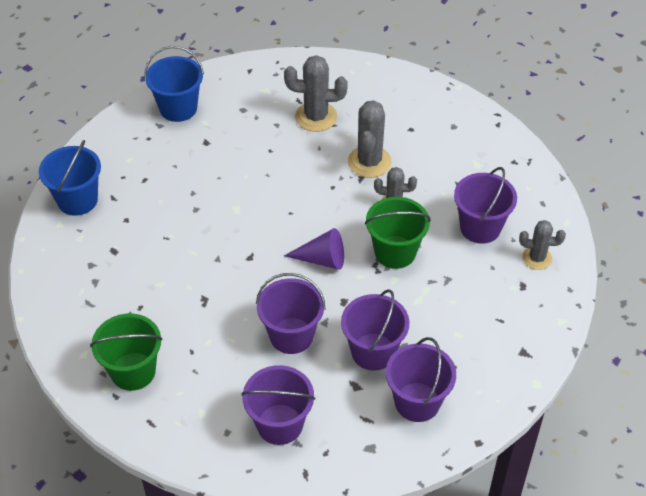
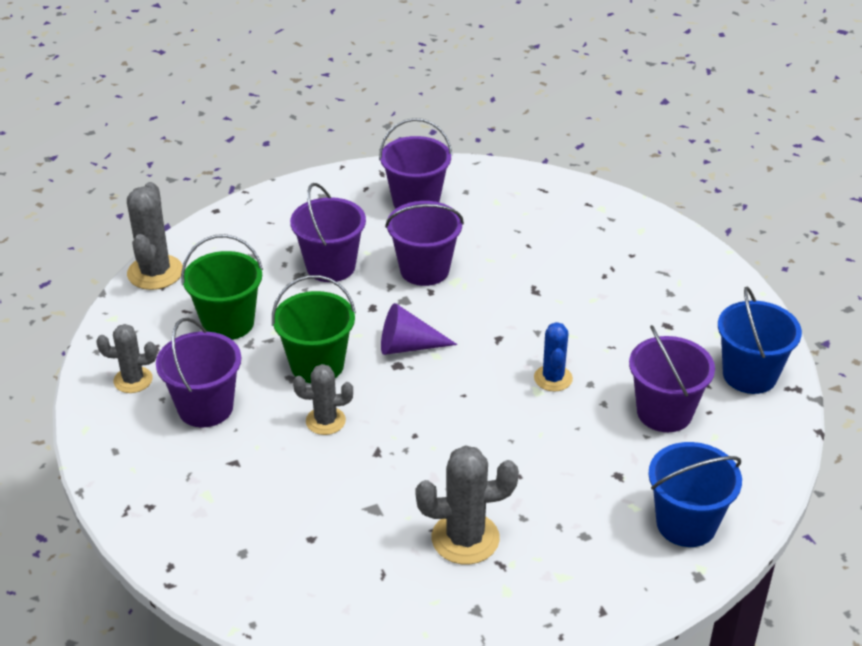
camera: 170 degrees right, 10 degrees down
green bucket [90,313,163,391] -> green bucket moved to [181,234,263,340]
grey cactus [348,100,392,178] -> grey cactus moved to [127,182,183,290]
purple bucket [386,337,456,422] -> purple bucket moved to [629,325,715,432]
none -> blue cactus [534,322,573,391]

